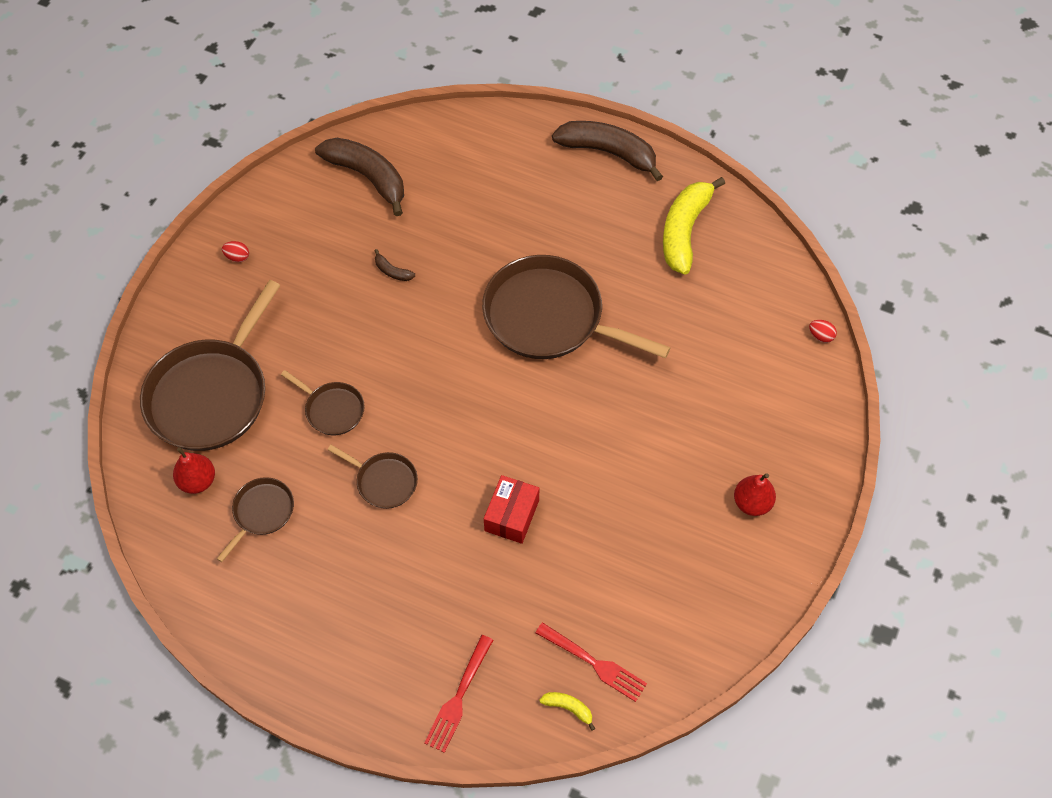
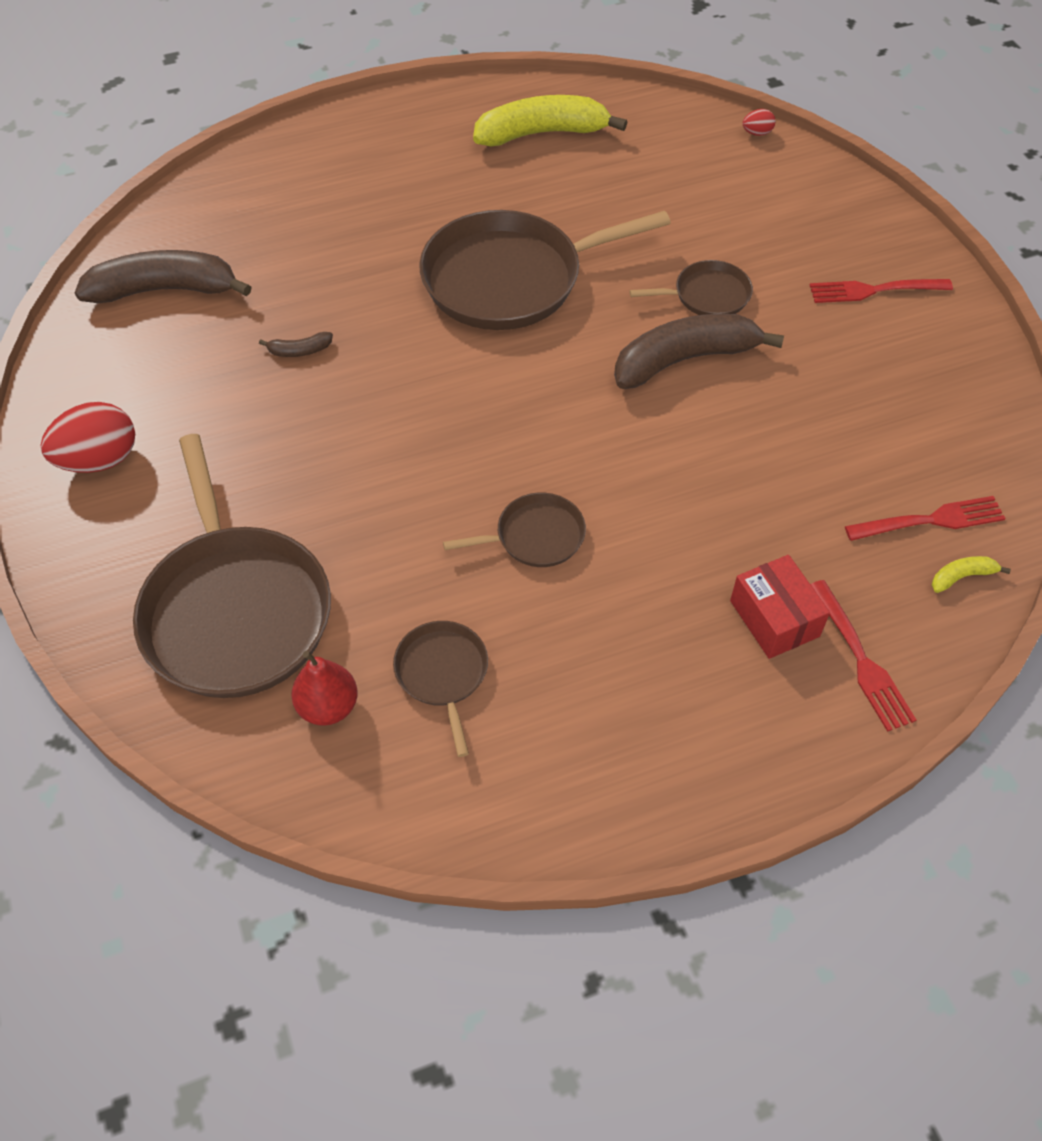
camera: 45 degrees left, 5 degrees down
red egg [222,241,249,262] -> red egg [41,402,135,473], size x2.15
brown pan [281,370,365,435] -> brown pan moved to [629,260,753,315]
red box [484,475,539,544] -> red box moved to [730,555,830,659]
brown banana [552,121,663,181] -> brown banana moved to [614,313,784,389]
yellow banana [663,177,725,275] -> yellow banana turned 105 degrees clockwise [473,95,627,146]
red pear [734,473,776,516] -> red fork [810,279,953,303]

